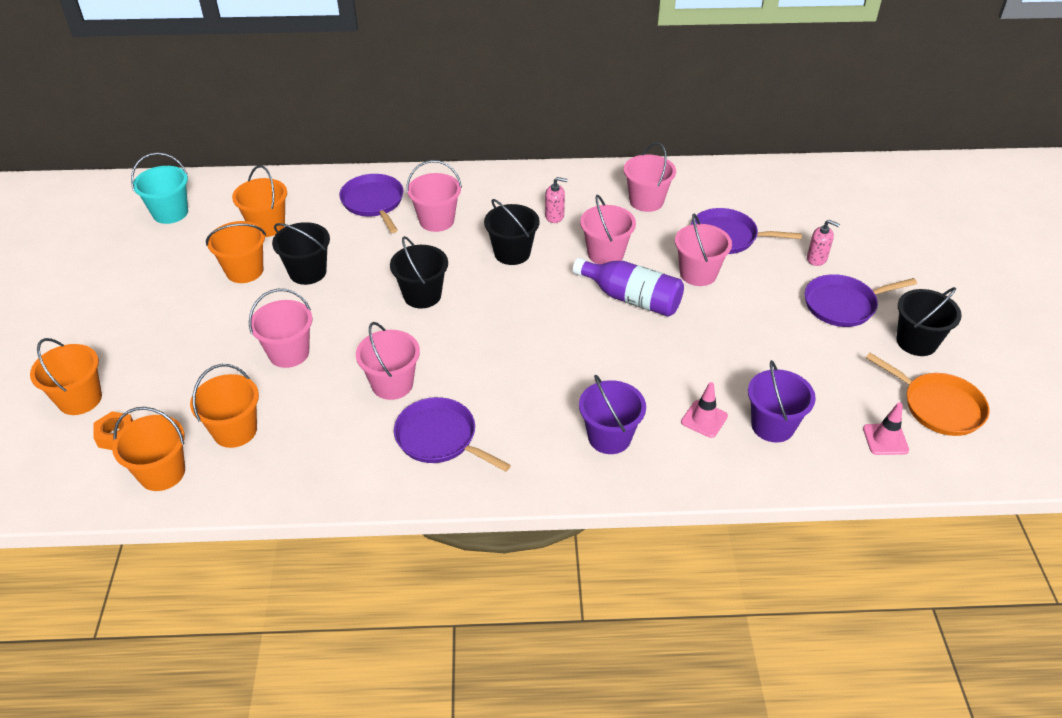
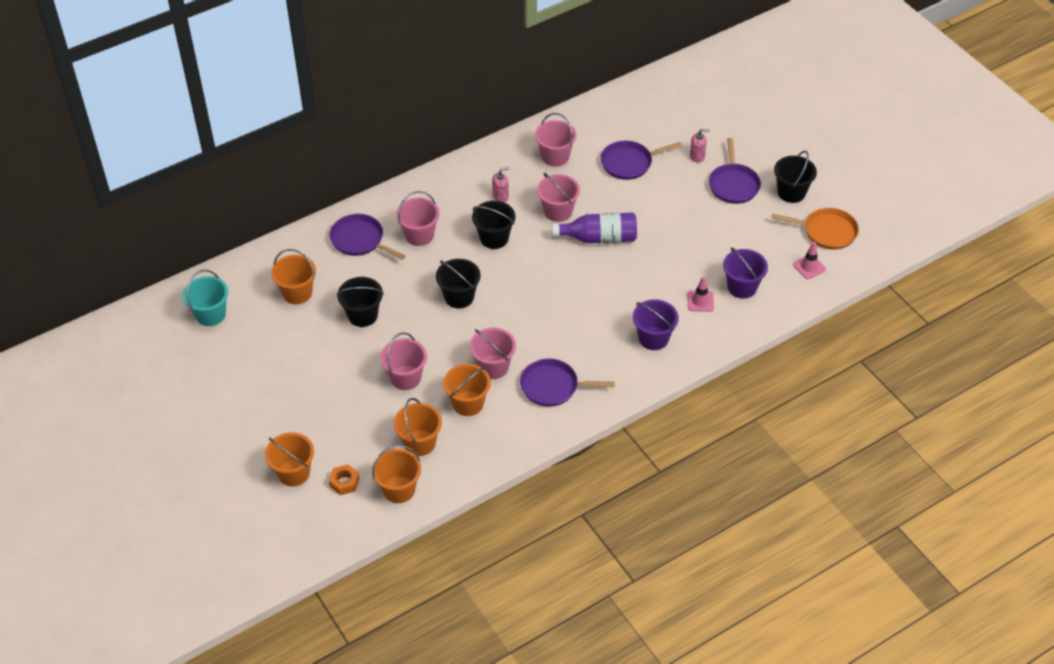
camera: 30 degrees left, 5 degrees up
orange bucket [206,221,266,283] -> orange bucket moved to [443,364,491,416]
pink bucket [675,213,732,286] -> none
purple pan [805,274,917,327] -> purple pan turned 45 degrees counterclockwise [709,138,761,204]

